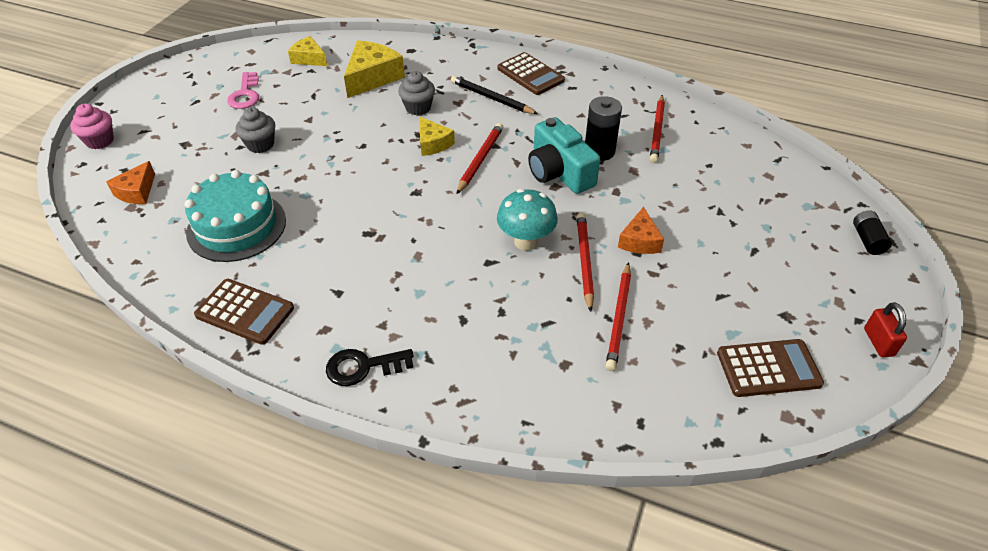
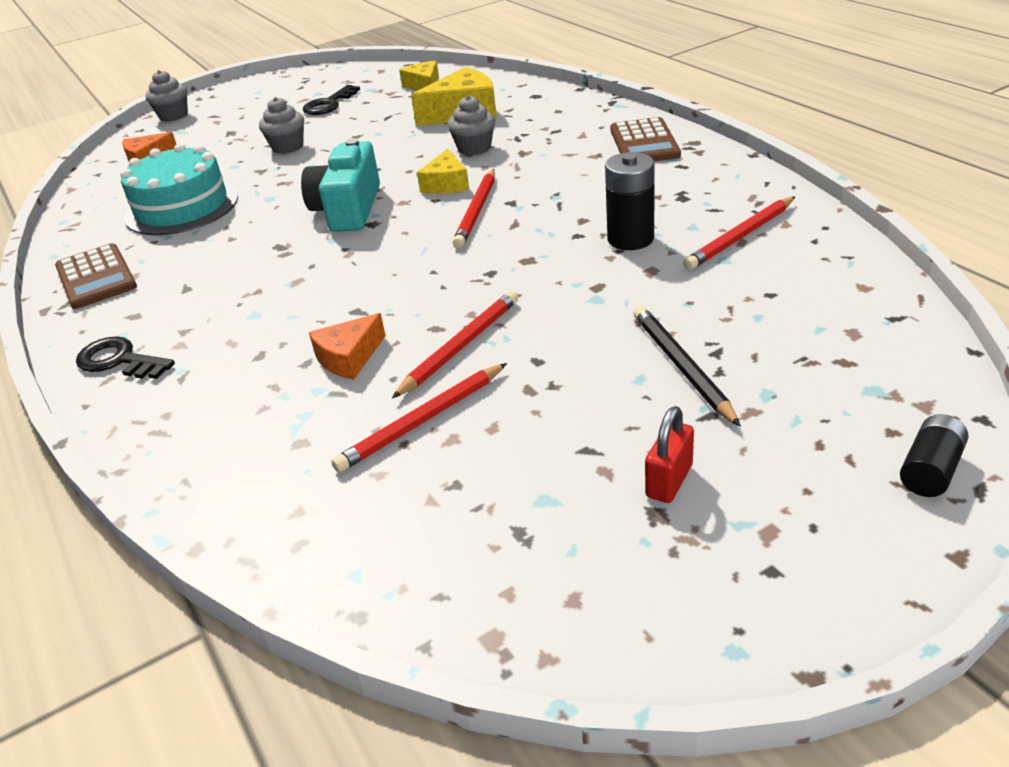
camera: 40 degrees right, 10 degrees down
pink cupcake [70,104,114,149] -> grey cupcake [145,70,188,122]
pink key [227,72,259,109] -> black key [303,85,360,115]
black pencil [451,75,538,114] -> black pencil moved to [633,306,741,427]
red pencil [456,123,503,194] -> red pencil turned 135 degrees clockwise [452,169,495,248]
turquoise mushroom [497,189,558,251] -> none
turquoise camera [528,117,600,194] -> turquoise camera moved to [301,138,380,232]
orange cheese [618,207,664,254] -> orange cheese moved to [309,313,386,379]
brown calculator [717,339,824,397] -> none
red padlock [864,302,907,357] -> red padlock moved to [645,406,694,503]

